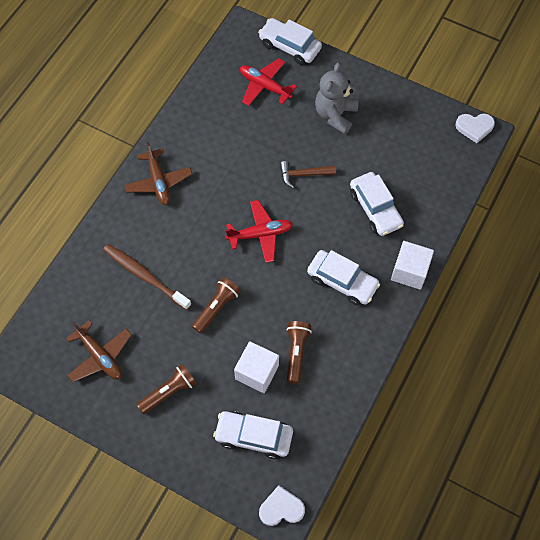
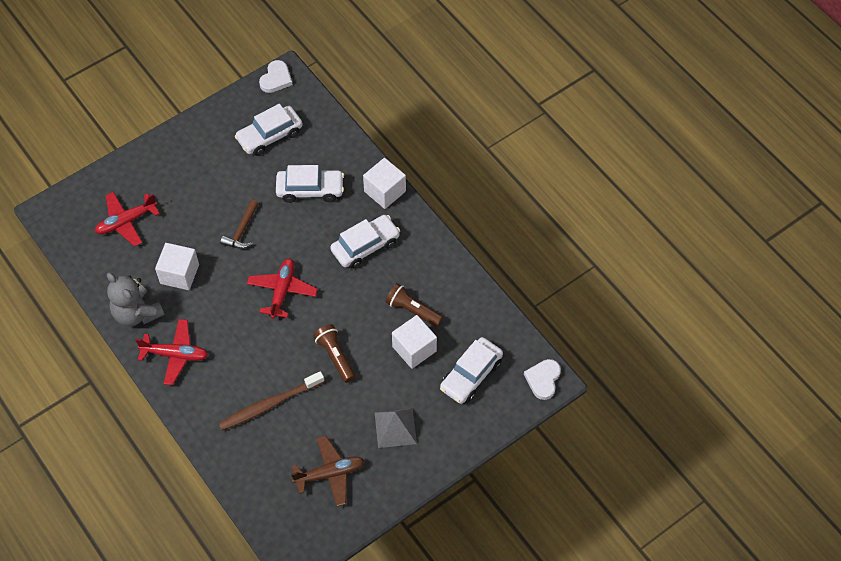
camera: 65 degrees left, 5 degrees down
brown plane [125,142,192,205] -> red plane [135,319,208,385]
brown flashlight [136,364,196,414] -> grey pyramid [375,409,417,448]
white car [258,18,322,65] -> white car moved to [235,104,303,156]
grey teddy bear [315,62,359,134] -> grey teddy bear moved to [107,273,165,326]
none -> white cube [155,243,199,290]

